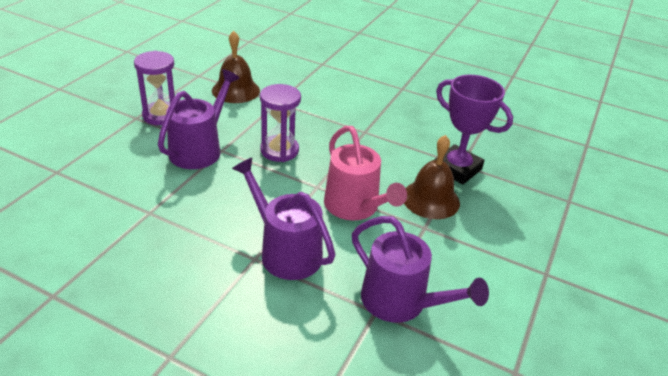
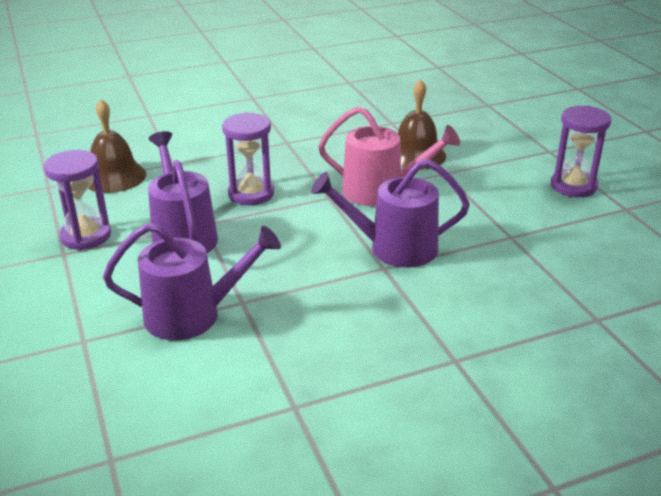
camera: 45 degrees left, 5 degrees down
purple watering can [352,216,489,323] -> purple watering can moved to [103,223,281,340]
purple trophy [435,75,513,184] -> none
none -> purple hourglass [551,106,611,197]

